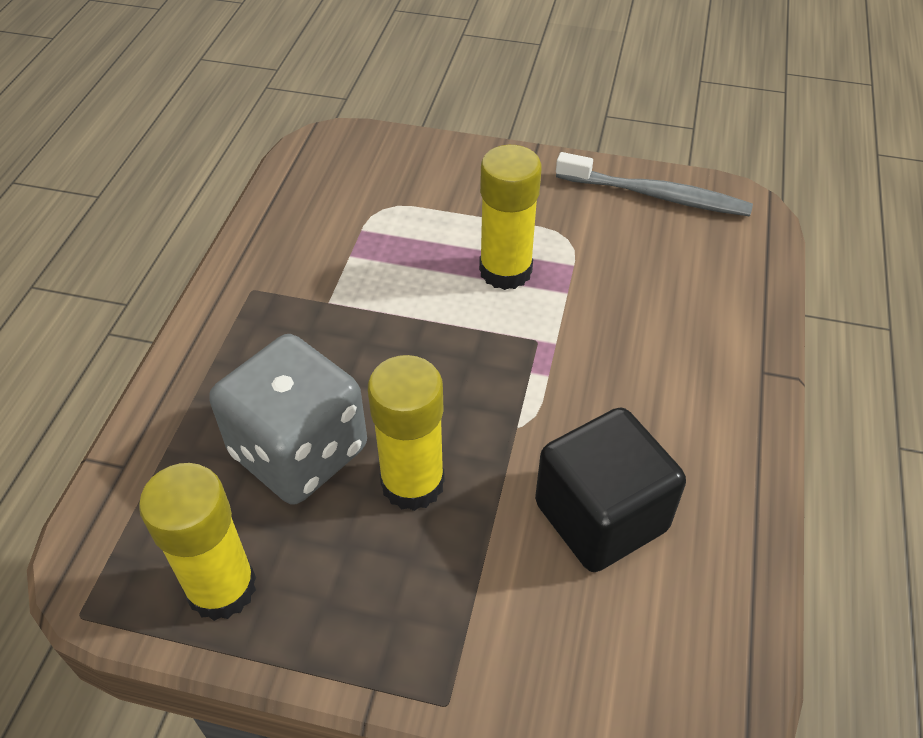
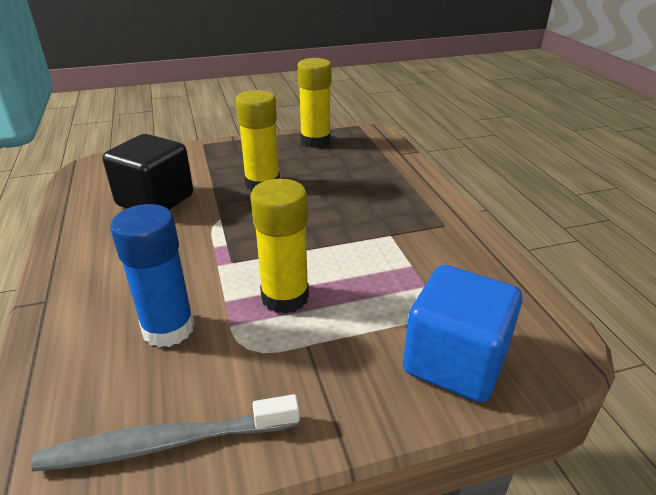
camera: 150 degrees right, 15 degrees down
grey dice [209,334,367,505] -> none
none -> blue glue stick [110,204,195,347]
none -> blue cube [403,265,523,402]

